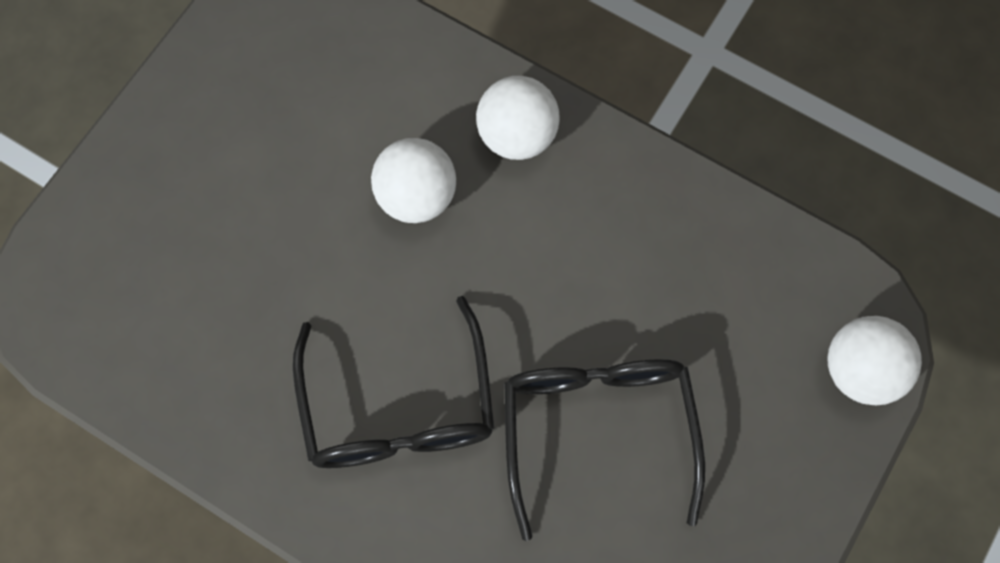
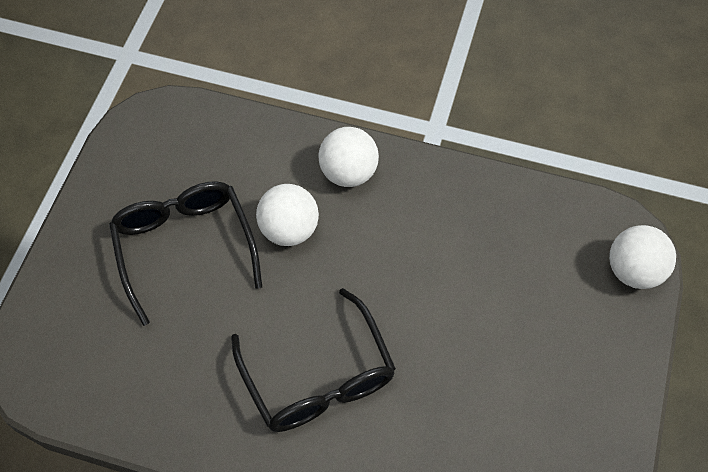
camera: 15 degrees left, 10 degrees down
black glasses [504,359,705,541] -> black glasses moved to [109,181,262,326]

